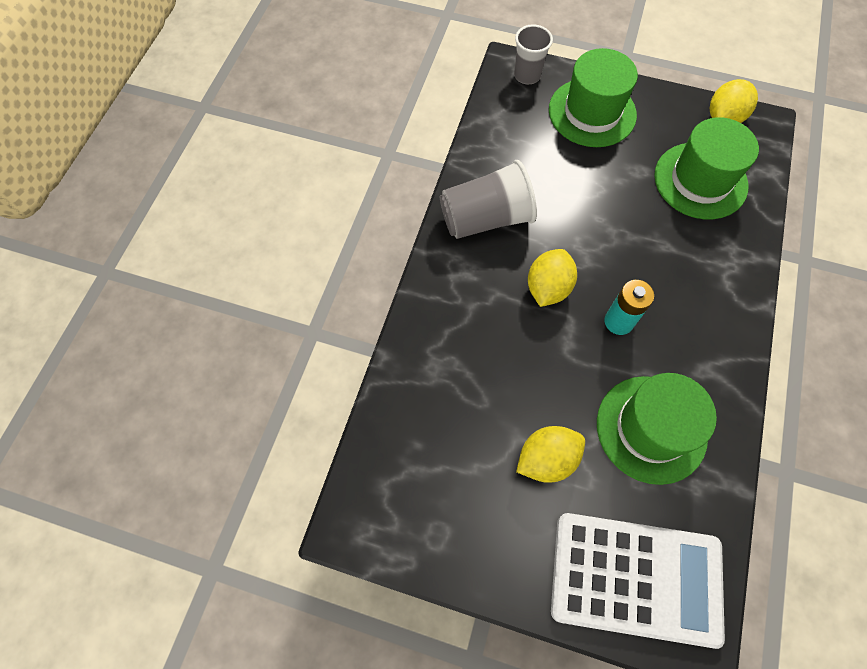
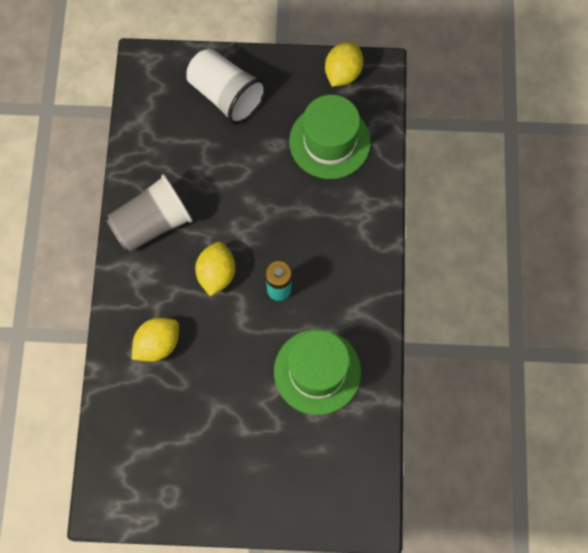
camera: 15 degrees left, 5 degrees up
grey cup [514,24,553,84] -> none
yellow lemon [516,426,585,483] -> yellow lemon moved to [132,318,179,362]
green hat [549,48,638,147] -> white cup [186,49,266,125]
white calculator [551,513,725,649] -> none

